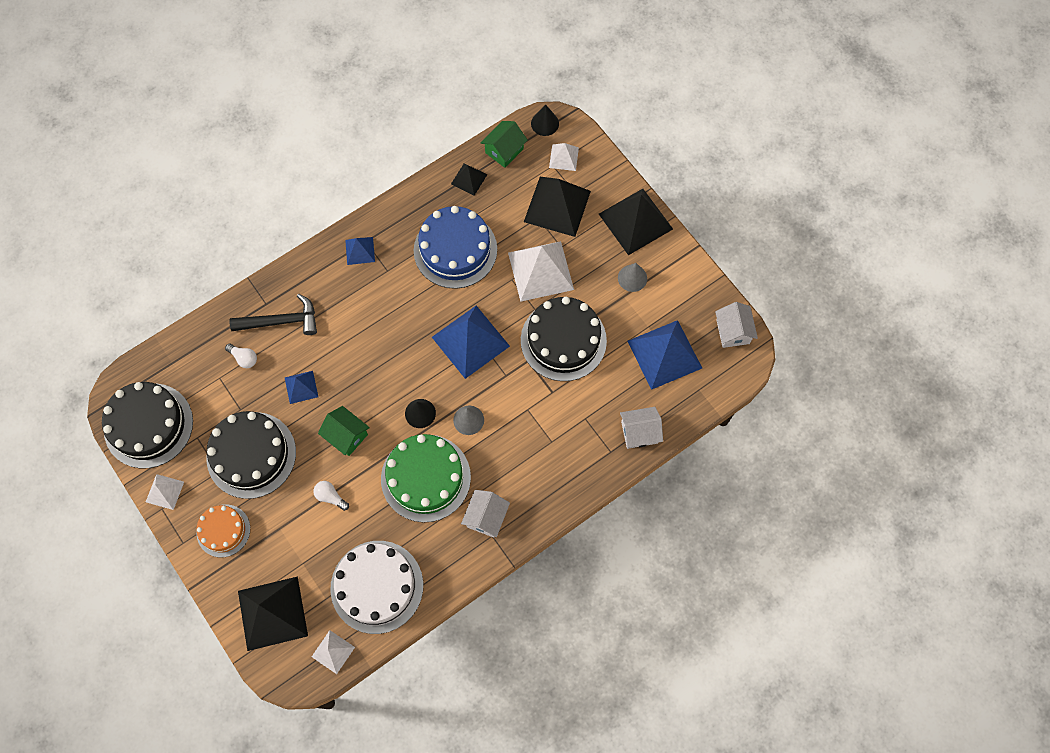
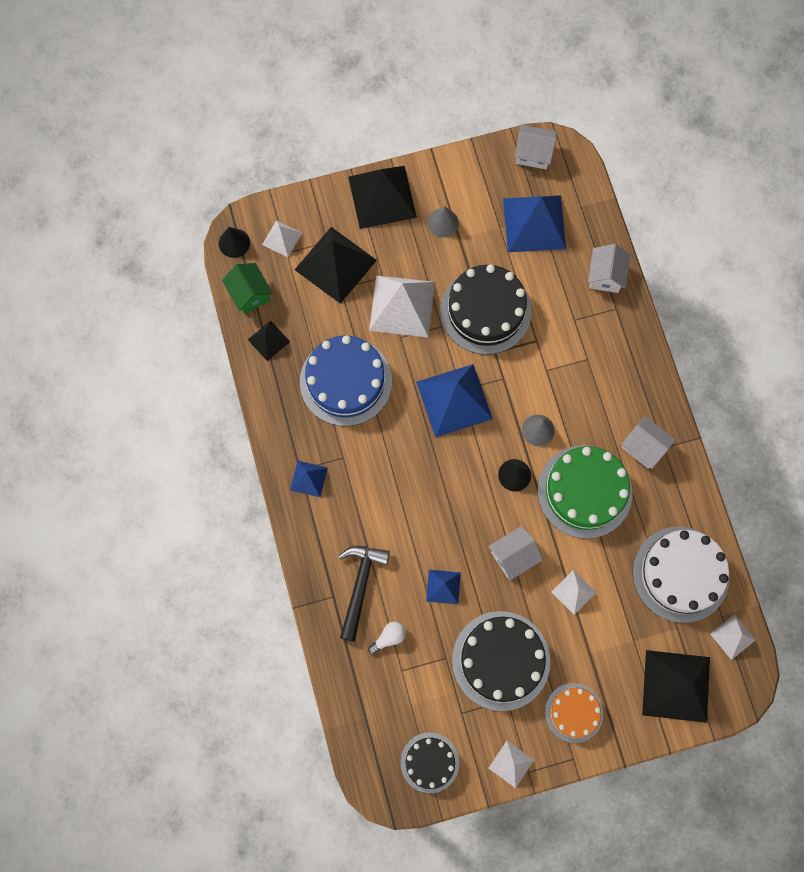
camera: 70 degrees left, 5 degrees up
black cake [102,382,193,468] -> black cake [401,732,459,793], size x0.59
white light bulb [313,481,349,511] -> white pyramid [552,570,596,615]
green house [318,406,370,456] -> white house [488,526,543,580]

